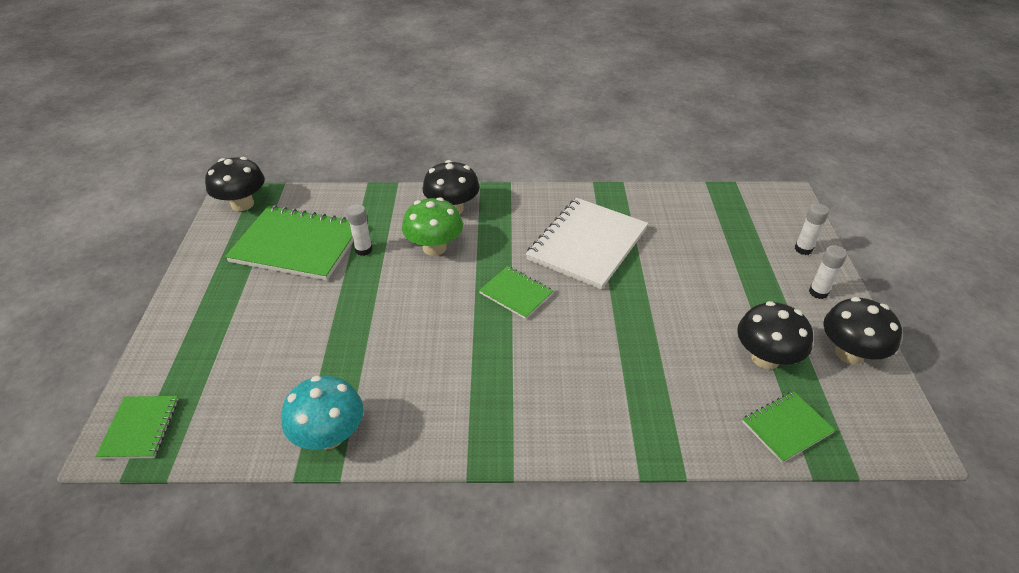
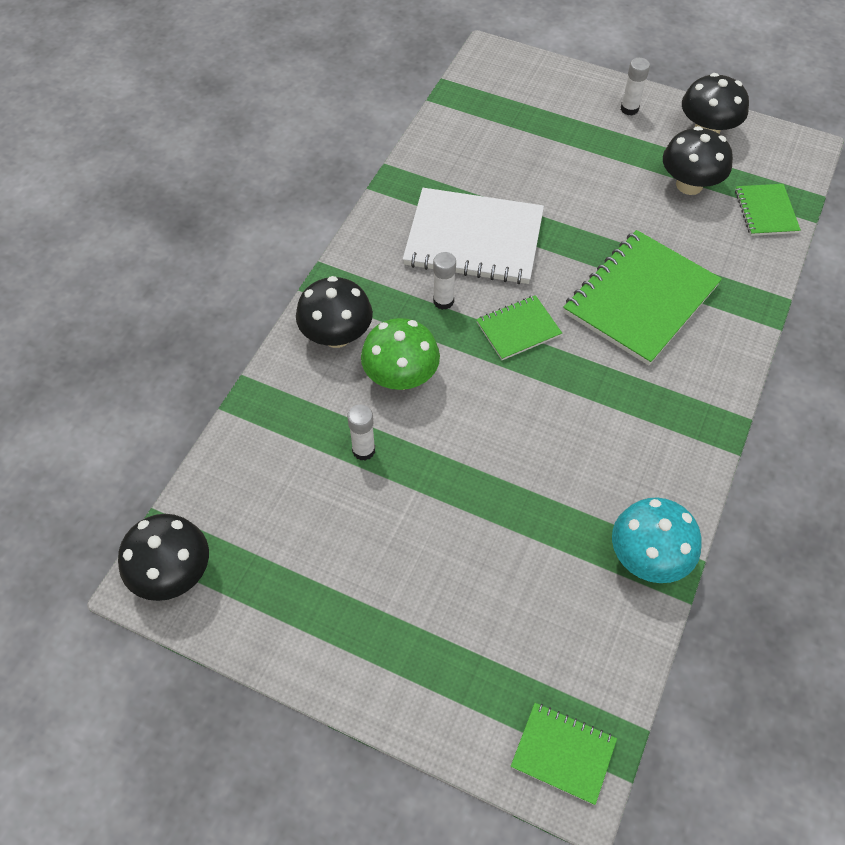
camera: 65 degrees left, 15 degrees up
green notebook [225,205,353,281] -> green notebook moved to [563,230,722,365]
white notebook [526,198,648,290] -> white notebook turned 45 degrees counterclockwise [403,188,544,284]
white glue stick [795,203,829,255] -> white glue stick moved to [433,252,456,310]

